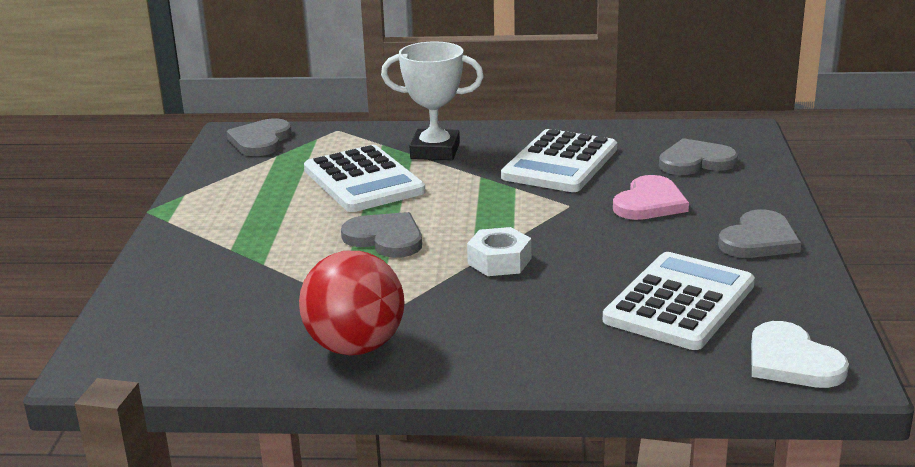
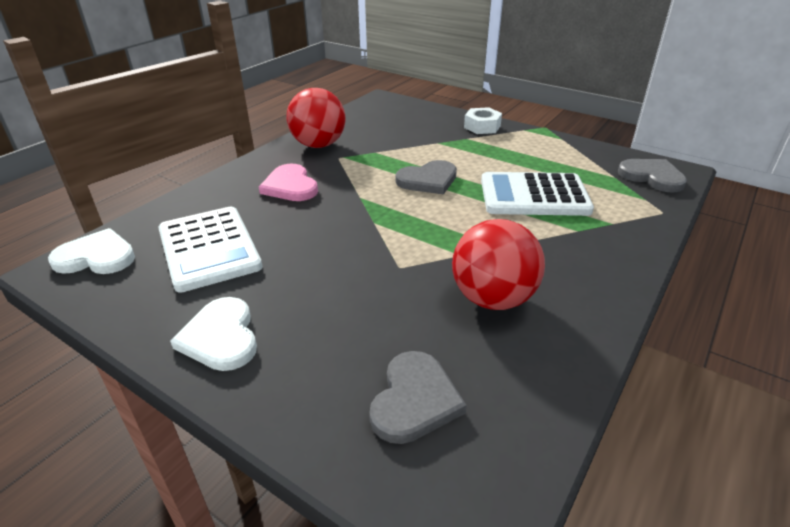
camera: 120 degrees right, 10 degrees up
white trophy [381,41,484,160] -> none
white nut [467,227,531,276] -> white nut moved to [464,107,502,134]
white calculator [501,129,617,192] -> red ball [452,219,545,310]
pink heart [613,175,689,220] -> pink heart moved to [259,164,318,201]
grey heart [718,209,801,258] -> white heart [170,297,257,371]

